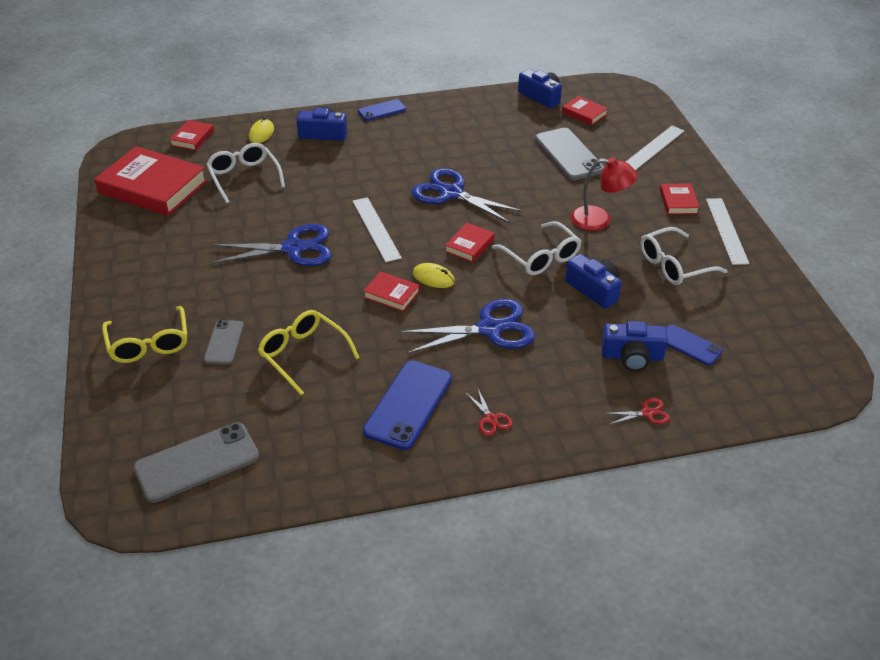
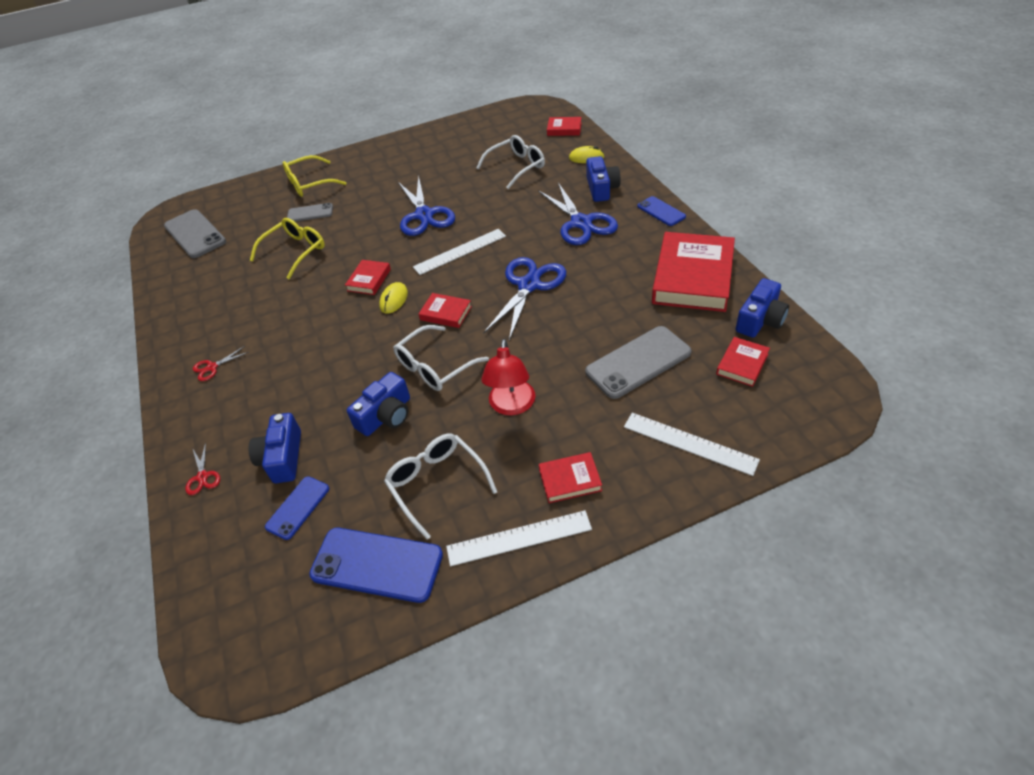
camera: 85 degrees right, 5 degrees up
red book [94,146,207,216] -> red book moved to [652,232,735,312]
blue phone [363,361,452,450] -> blue phone moved to [309,528,443,603]
blue scissors [399,299,535,354] -> blue scissors moved to [538,183,618,245]

